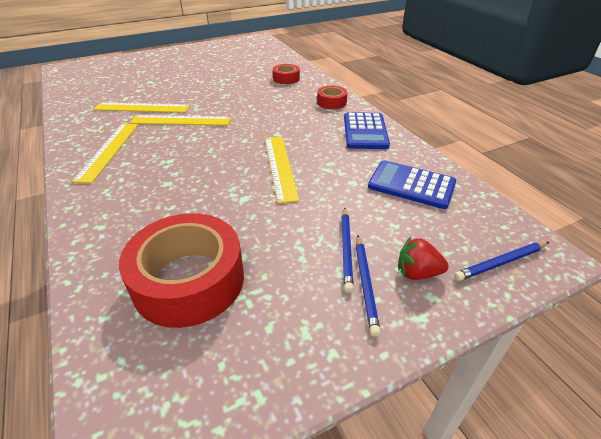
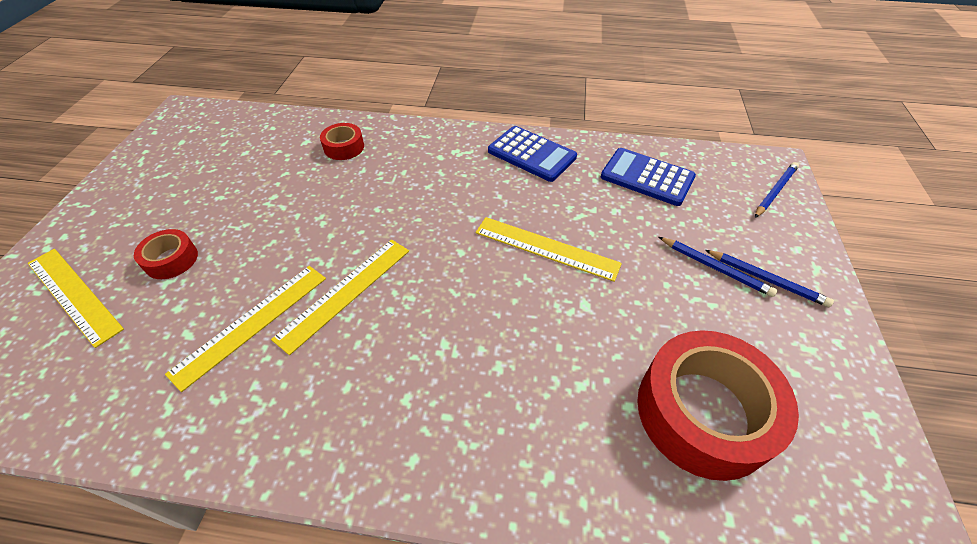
camera: 55 degrees left, 10 degrees up
yellow ruler [72,124,138,184] -> yellow ruler moved to [28,249,124,348]
red tape [317,86,348,109] -> red tape moved to [134,229,198,279]
blue calculator [368,160,456,209] -> blue calculator turned 60 degrees clockwise [601,148,696,206]
red strawberry [398,237,449,280] -> none
blue pencil [454,242,549,281] -> blue pencil turned 150 degrees counterclockwise [755,162,799,218]

